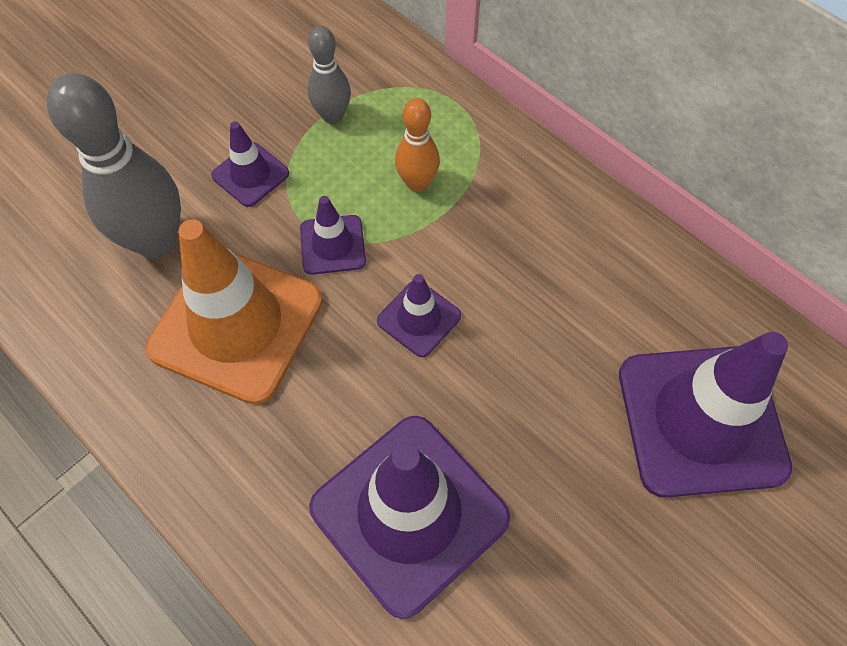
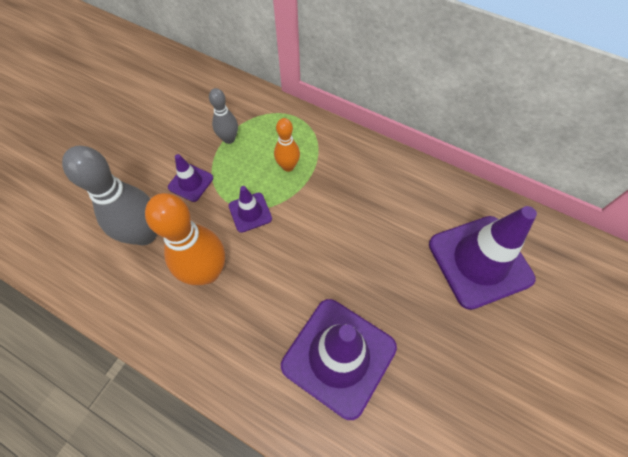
camera: 15 degrees left, 0 degrees up
orange traffic cone [146,219,323,405] -> orange bowling pin [145,193,225,285]
purple traffic cone [377,274,461,357] -> none

